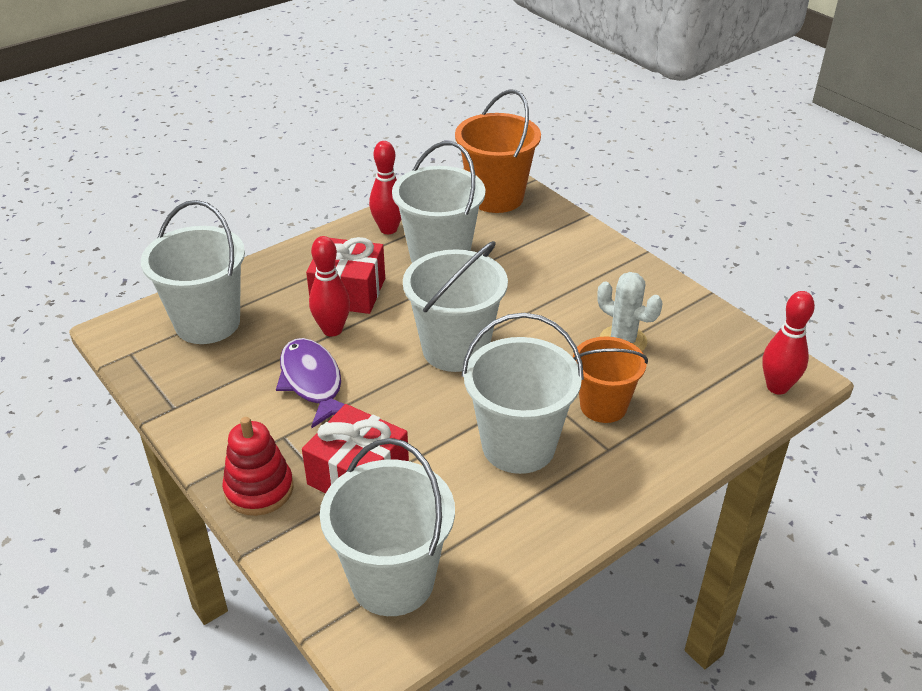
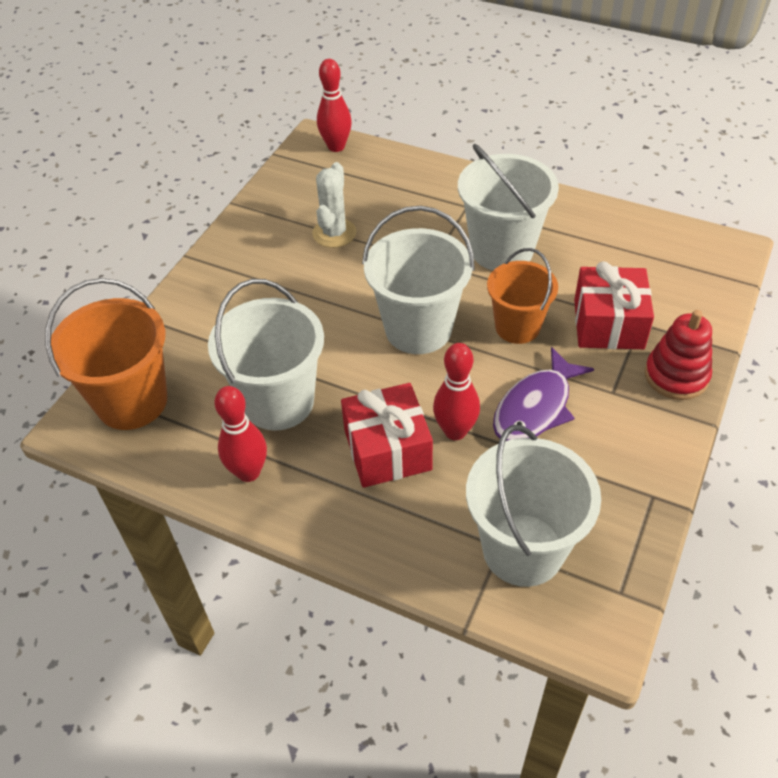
camera: 115 degrees left, 10 degrees up
white bucket [320,438,455,616] -> none
orange bucket [573,336,648,423] -> orange bucket moved to [487,248,558,344]

